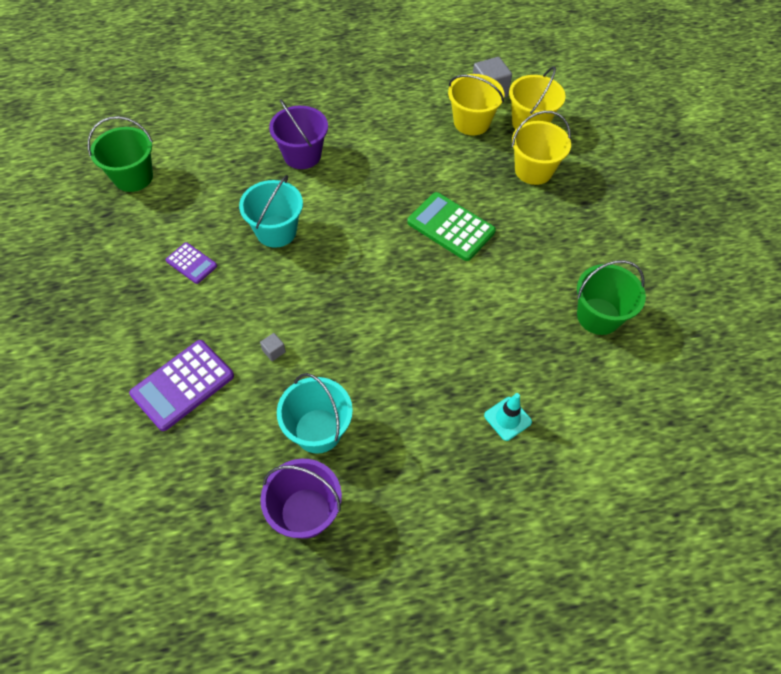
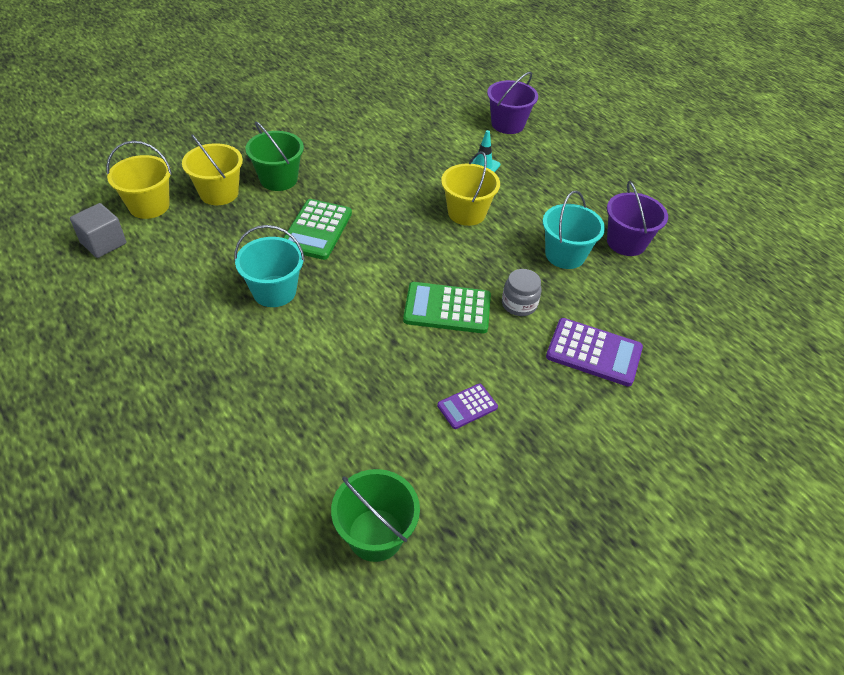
camera: 115 degrees left, 10 degrees down
purple calculator [166,242,217,284] -> purple calculator turned 135 degrees counterclockwise [437,383,498,429]
turquoise bucket [239,175,303,248] -> turquoise bucket moved to [234,225,305,307]
grey cube [260,333,286,361] -> grey jar [502,269,542,316]
purple bucket [269,99,328,169] -> purple bucket moved to [487,72,538,134]
yellow bucket [448,74,504,135] -> yellow bucket moved to [441,151,500,226]
green bucket [577,260,646,335] -> green bucket moved to [245,121,304,191]
none -> green calculator [403,282,491,333]

